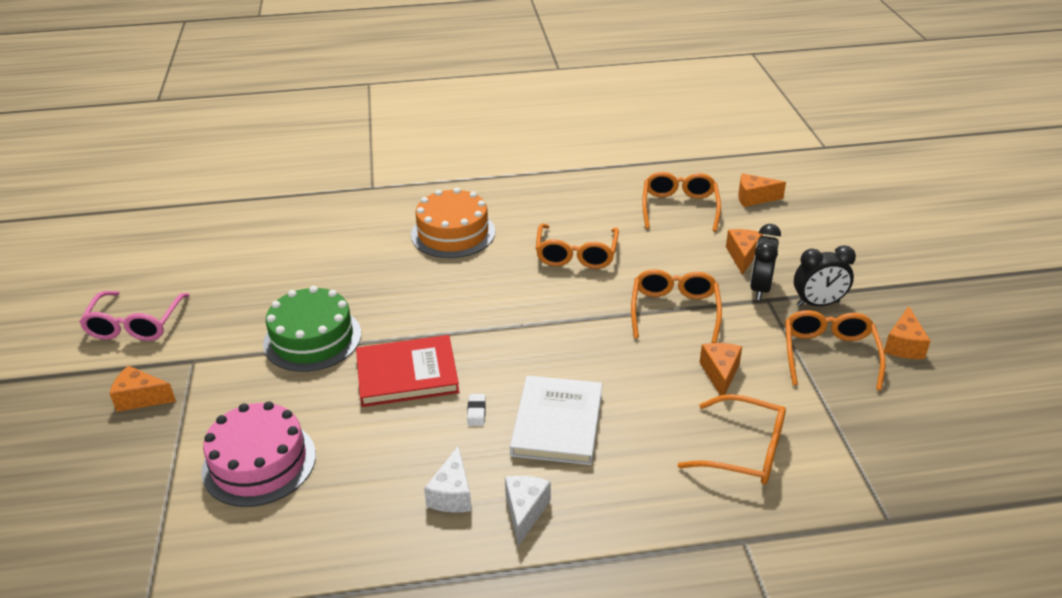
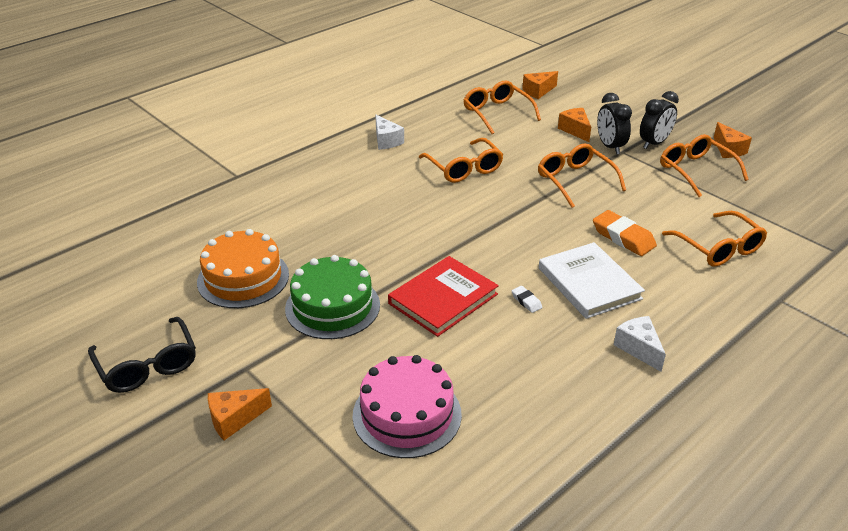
camera: 35 degrees left, 0 degrees up
pink glasses [79,291,190,341] -> black glasses [88,317,196,393]
orange cake [411,188,495,258] -> orange cake moved to [197,229,289,308]
white cheese [424,445,472,512] -> white cheese moved to [375,115,404,150]
orange glasses [677,394,786,485] -> orange glasses turned 75 degrees clockwise [662,211,767,267]
orange cheese [700,343,742,396] -> none
none -> orange eraser [593,210,657,256]

